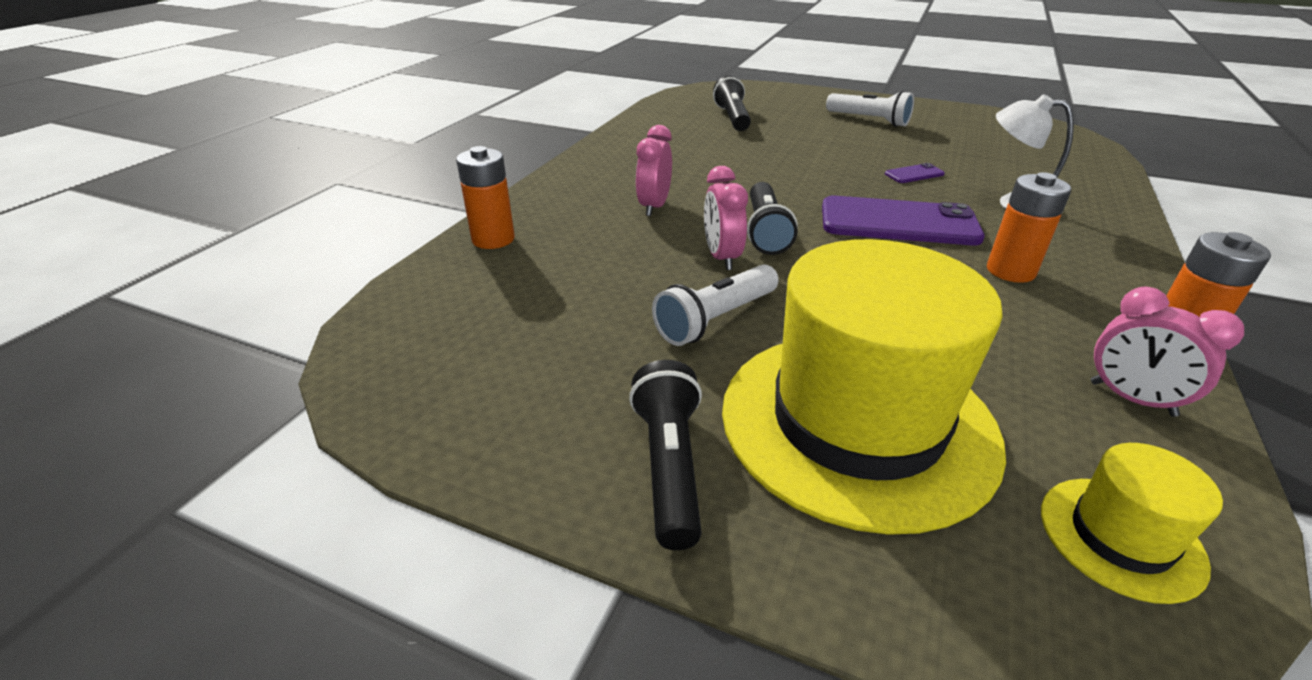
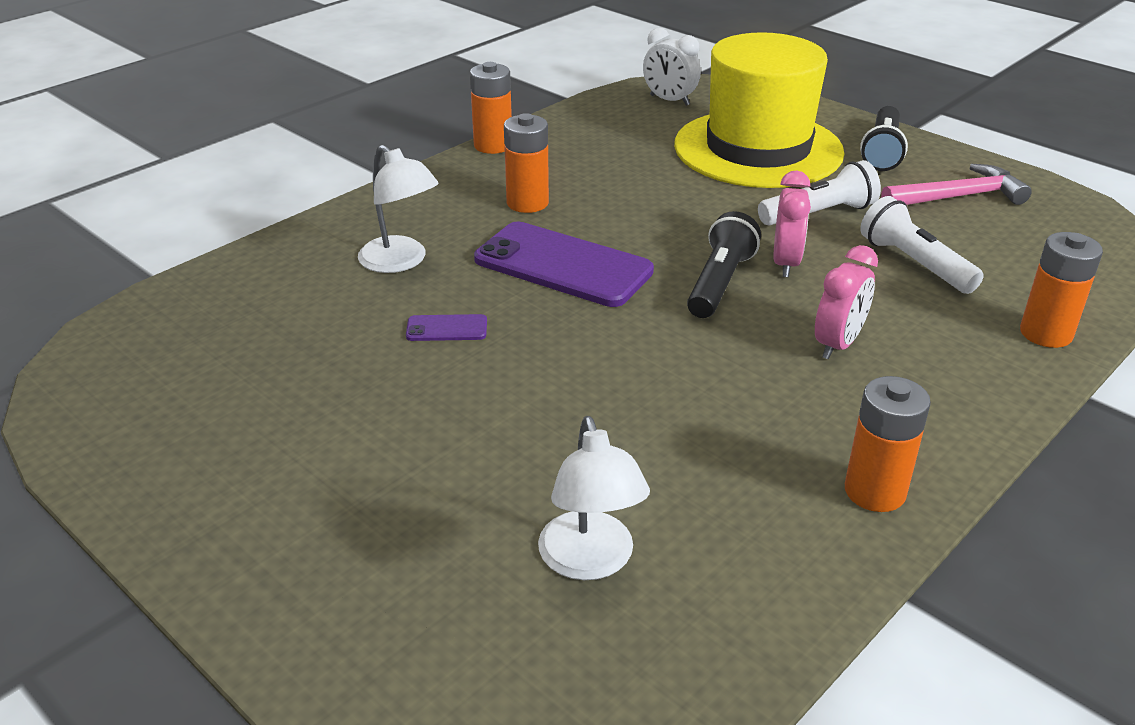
camera: 160 degrees left, 0 degrees up
black flashlight [713,75,751,131] -> white lamp [538,416,650,580]
white flashlight [826,91,914,127] -> white flashlight moved to [860,196,984,294]
yellow hat [1041,443,1223,604] -> white clock [643,28,701,106]
pink clock [1091,287,1244,417] -> none
none -> orange battery [845,376,931,512]
none -> pink hammer [881,164,1032,205]

